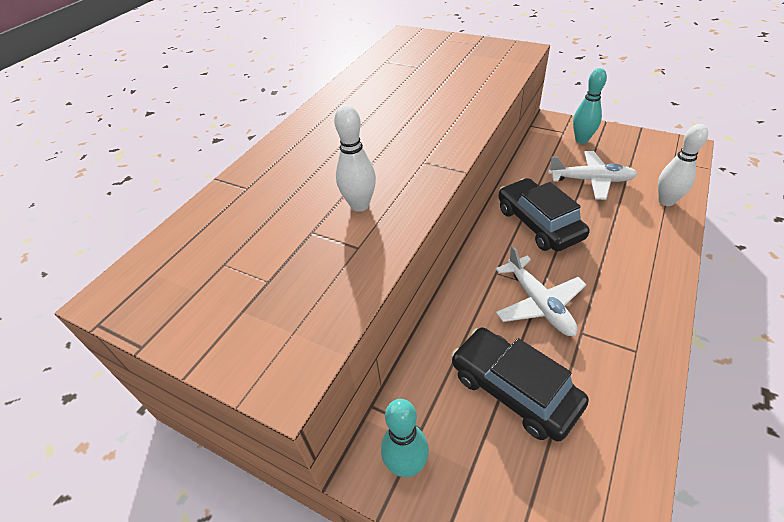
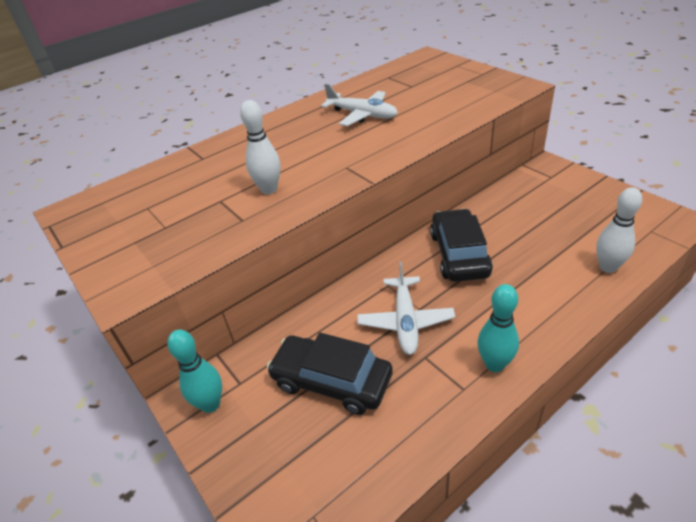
camera: 25 degrees right, 5 degrees down
black car [452,328,589,442] -> black car turned 45 degrees counterclockwise [267,333,393,415]
white plane [548,151,637,200] -> white plane moved to [321,84,398,126]
turquoise bowling pin [573,68,607,144] -> turquoise bowling pin moved to [478,284,519,372]

